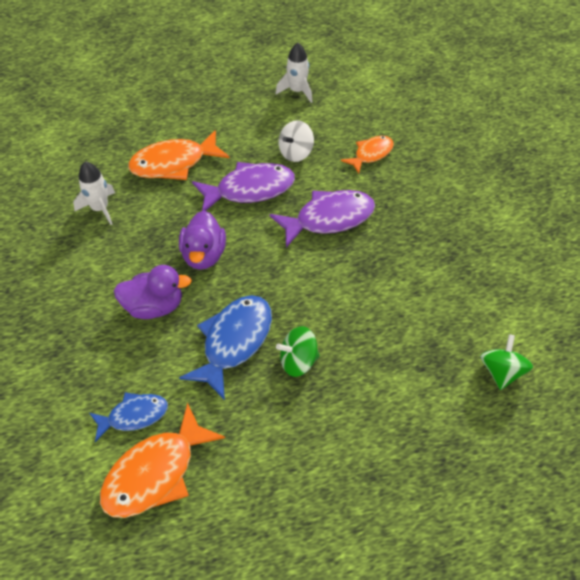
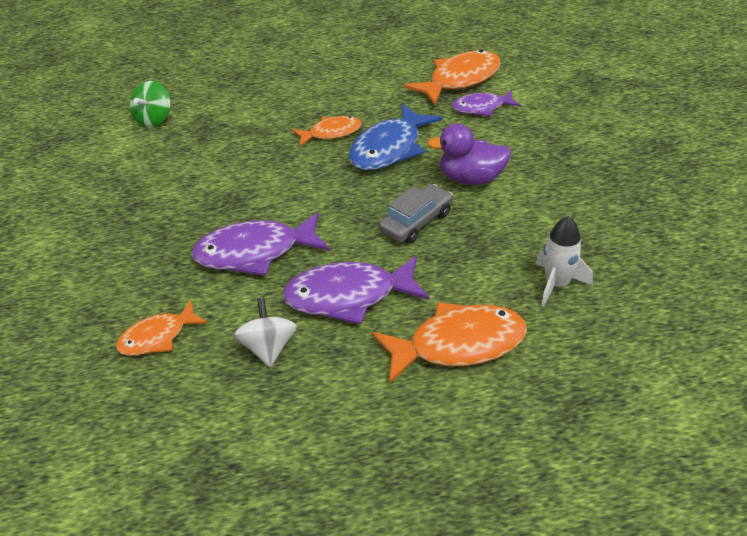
camera: 170 degrees left, 10 degrees down
blue fish [89,392,168,442] -> purple fish [452,90,521,116]
purple duck [179,210,226,270] -> grey car [379,184,453,243]
white rocket [275,43,312,103] -> none
green spinning top [276,326,320,377] -> orange fish [292,116,362,146]
white spinning top [278,120,314,162] -> white spinning top turned 60 degrees counterclockwise [233,298,297,367]

